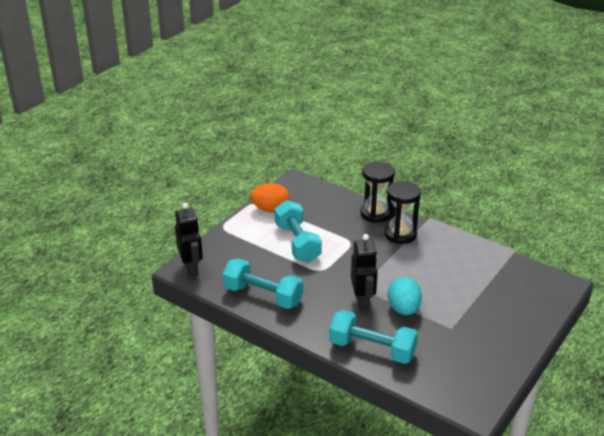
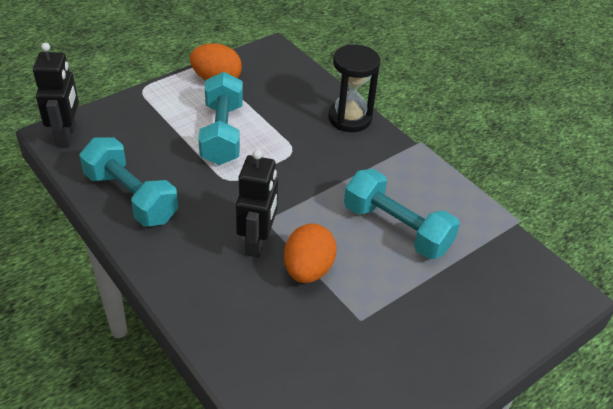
camera: 15 degrees right, 10 degrees up
turquoise dumbbell [329,310,418,364] -> turquoise dumbbell moved to [344,169,460,259]
black hourglass [384,181,421,244] -> none
turquoise egg [387,277,422,315] -> orange egg [284,223,336,283]

